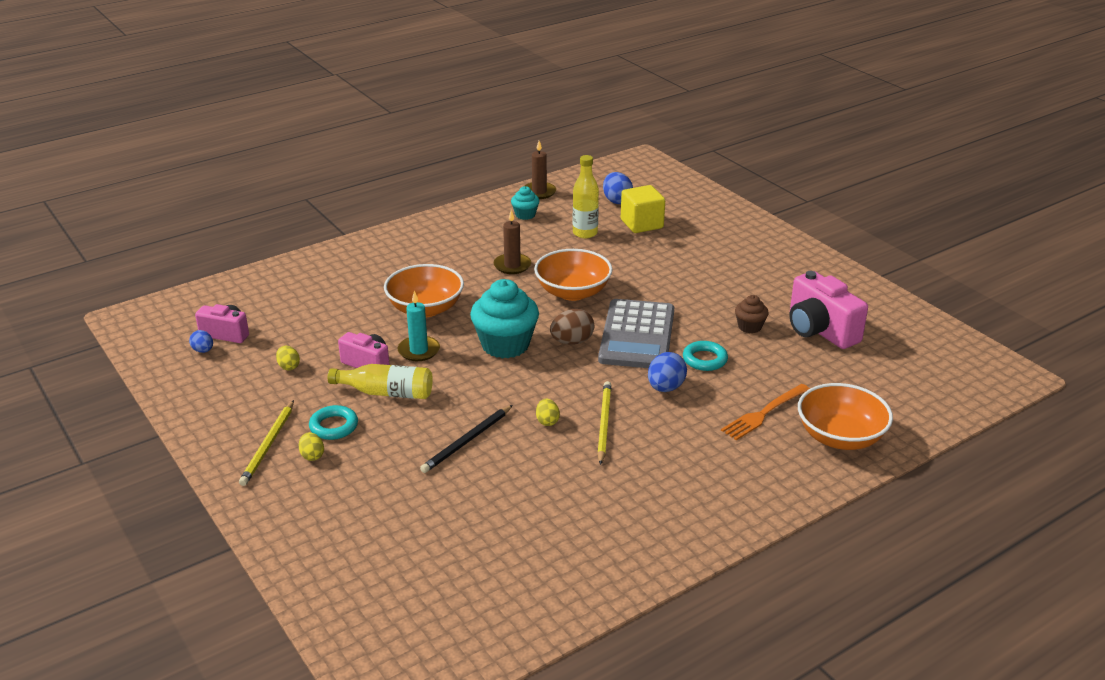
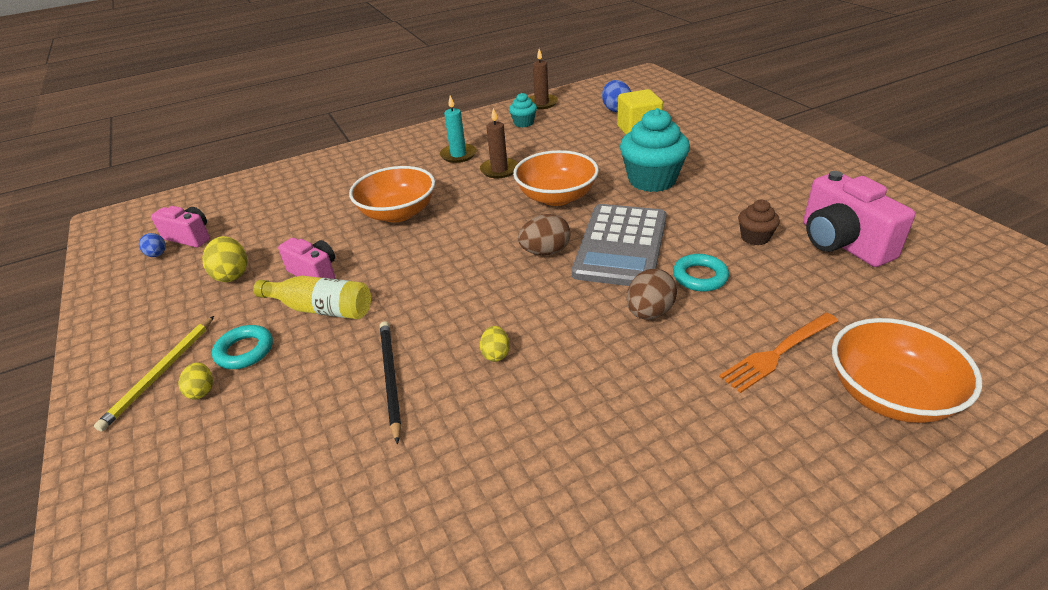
camera: 10 degrees right, 5 degrees up
yellow egg [276,345,300,370] -> yellow egg [202,236,247,282], size x1.64
turquoise candle [398,291,440,361] -> turquoise candle moved to [440,95,477,163]
black pencil [420,405,513,473] -> black pencil turned 120 degrees clockwise [380,321,401,444]
turquoise cupcake [470,279,539,359] -> turquoise cupcake moved to [620,108,690,192]
yellow bottle [573,155,599,238] -> none
yellow pencil [597,381,611,465] -> none
blue egg [648,352,687,392] -> brown egg [627,269,677,319]

